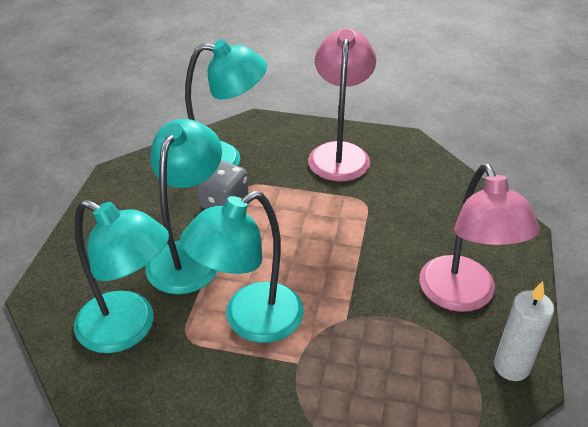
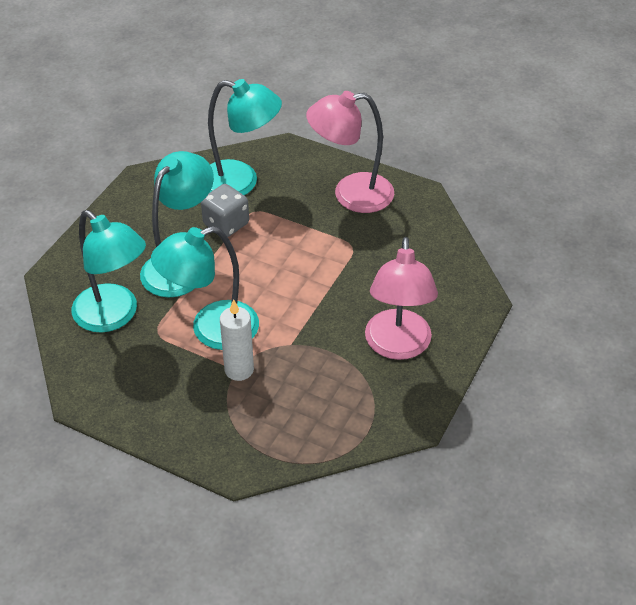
camera: 15 degrees right, 5 degrees up
pink lamp [308,29,376,181] -> pink lamp turned 120 degrees counterclockwise [306,91,394,213]
white candle [494,281,554,381] -> white candle moved to [220,299,254,381]

